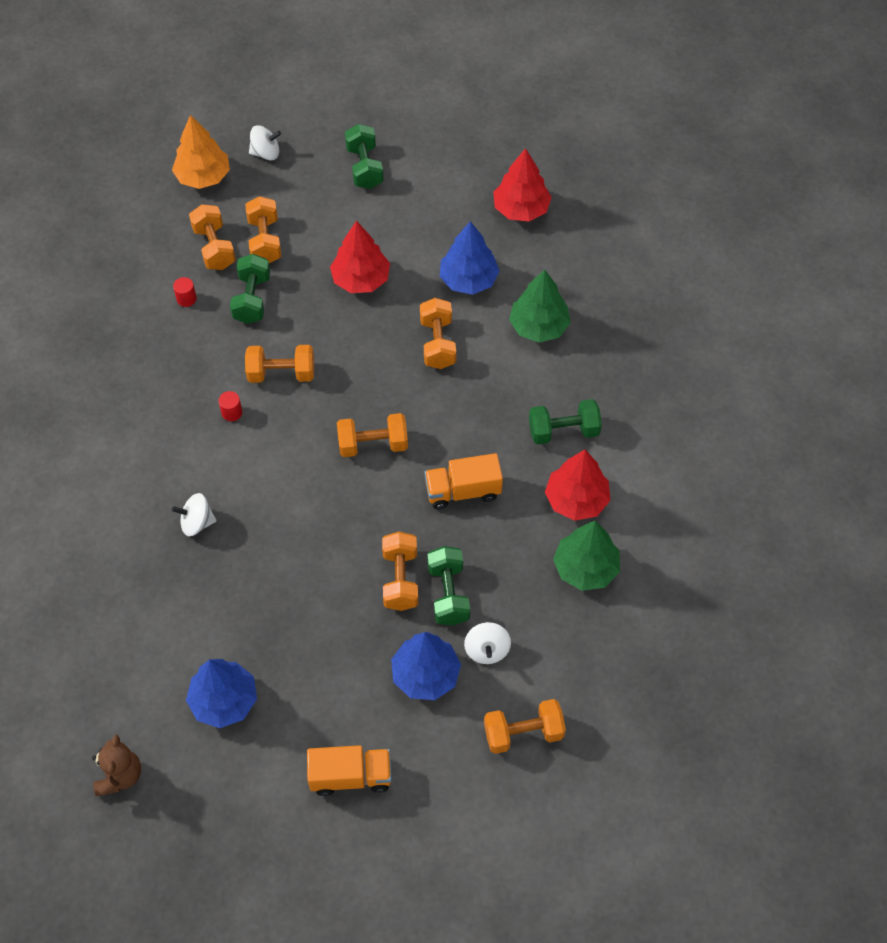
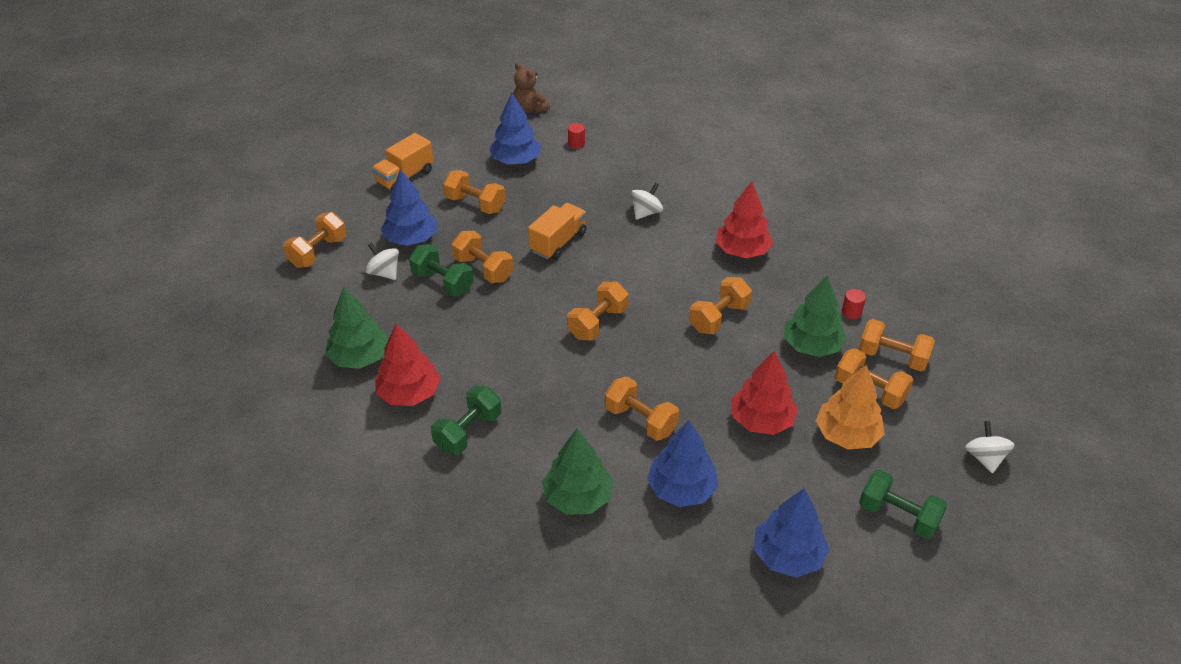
camera: 135 degrees right, 15 degrees down
orange tree [172,115,230,189] -> orange tree moved to [816,365,885,450]
red cylinder [218,391,242,421] -> red cylinder moved to [568,123,585,149]
green dumbbell [230,254,270,324] -> green tree [784,276,847,357]
white spinning top [249,125,281,160] -> white spinning top turned 135 degrees clockwise [965,421,1015,473]
orange truck [425,453,503,510] -> orange truck moved to [528,203,586,260]
red tree [493,148,552,222] -> red tree moved to [715,181,773,258]
none -> orange dumbbell [443,170,505,214]
none -> blue tree [754,488,829,578]

